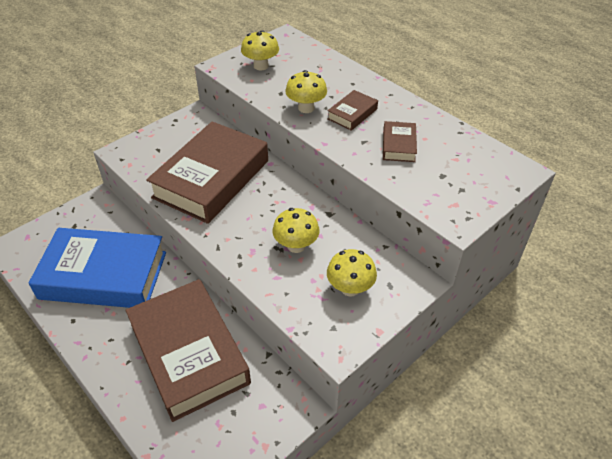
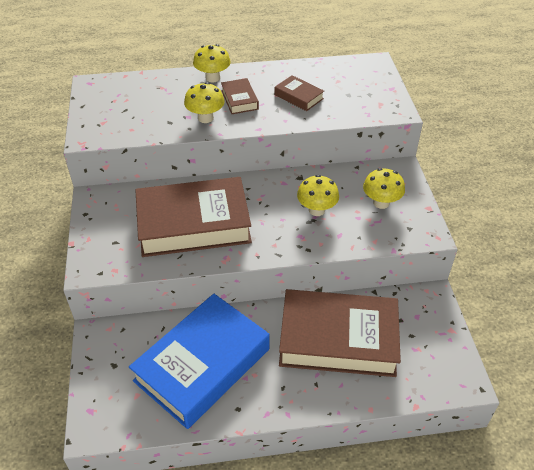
camera: 55 degrees left, 0 degrees up
brown book [146,121,268,224] -> brown book turned 75 degrees counterclockwise [135,177,252,257]
yellow mushroom [241,30,279,70] -> yellow mushroom moved to [193,44,231,83]

